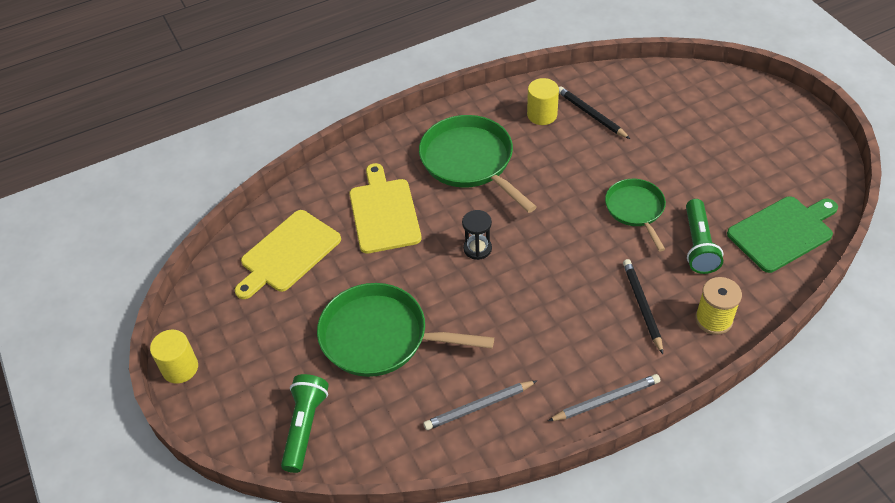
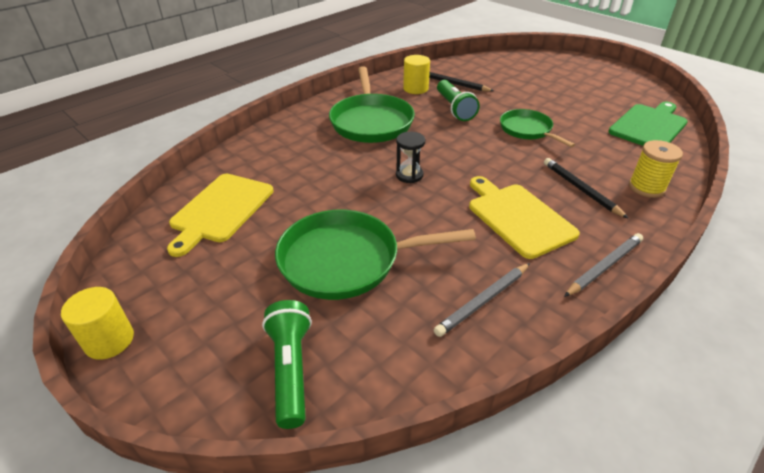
camera: 20 degrees left, 10 degrees down
yellow cutting board [349,163,422,254] -> yellow cutting board moved to [469,176,580,259]
green pan [419,115,537,213] -> green pan turned 135 degrees counterclockwise [329,66,415,143]
green flashlight [686,199,723,274] -> green flashlight moved to [437,80,480,121]

